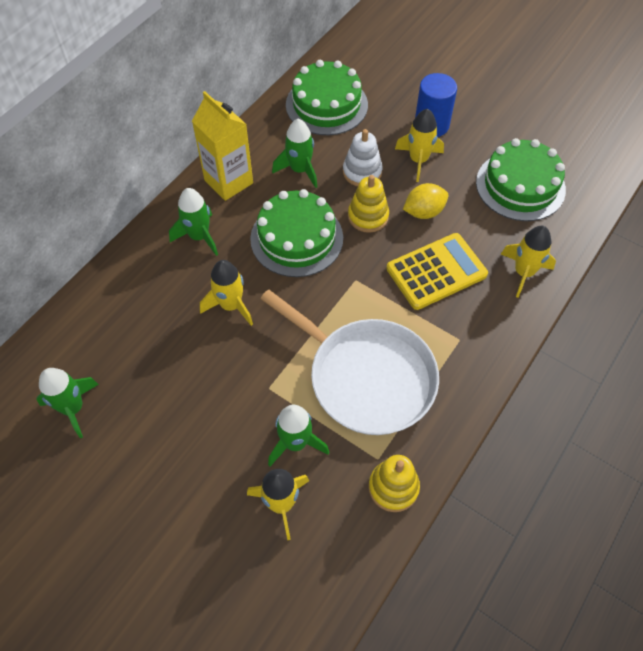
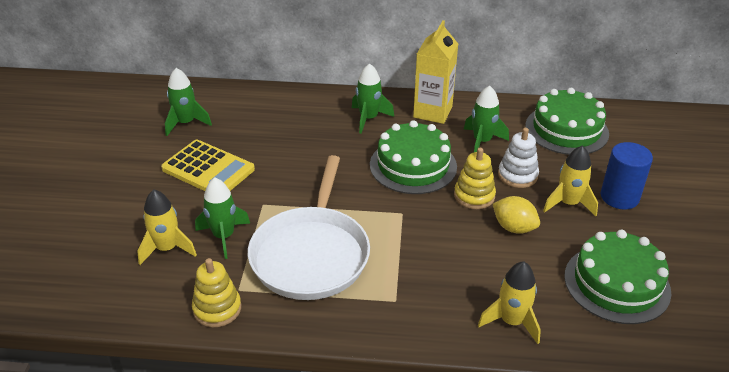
camera: 60 degrees right, 20 degrees down
yellow rocket [200,260,253,326] -> none
yellow calculator [386,233,488,310] -> yellow calculator moved to [161,140,255,191]

